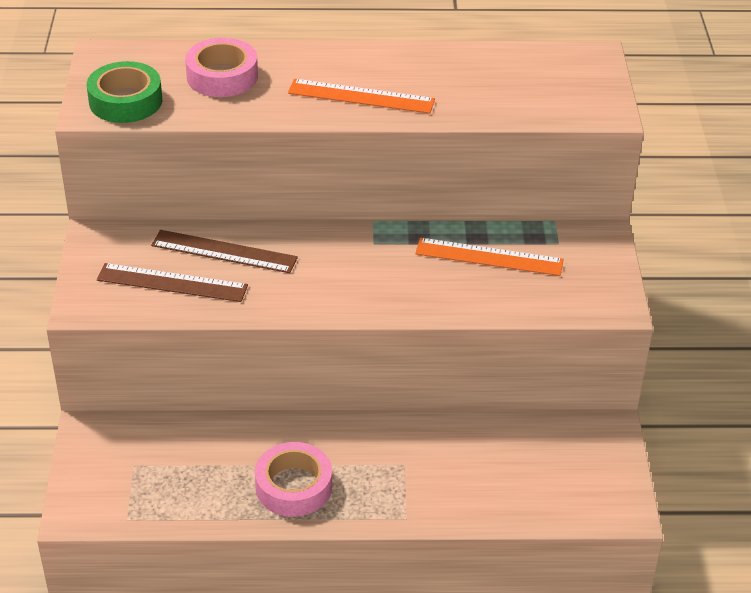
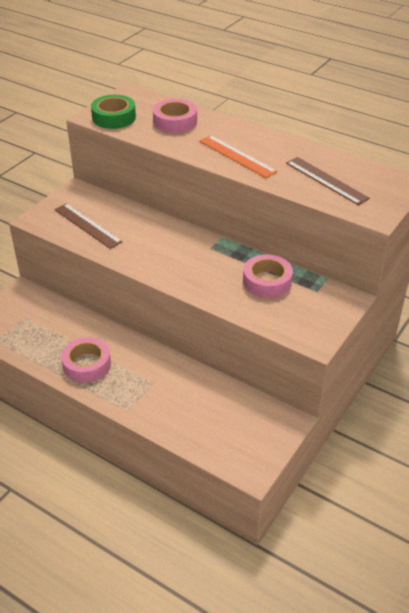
camera: 35 degrees right, 0 degrees up
brown ruler [151,230,298,273] -> brown ruler moved to [286,157,370,205]
orange ruler [415,238,564,276] -> pink tape [243,254,293,298]

